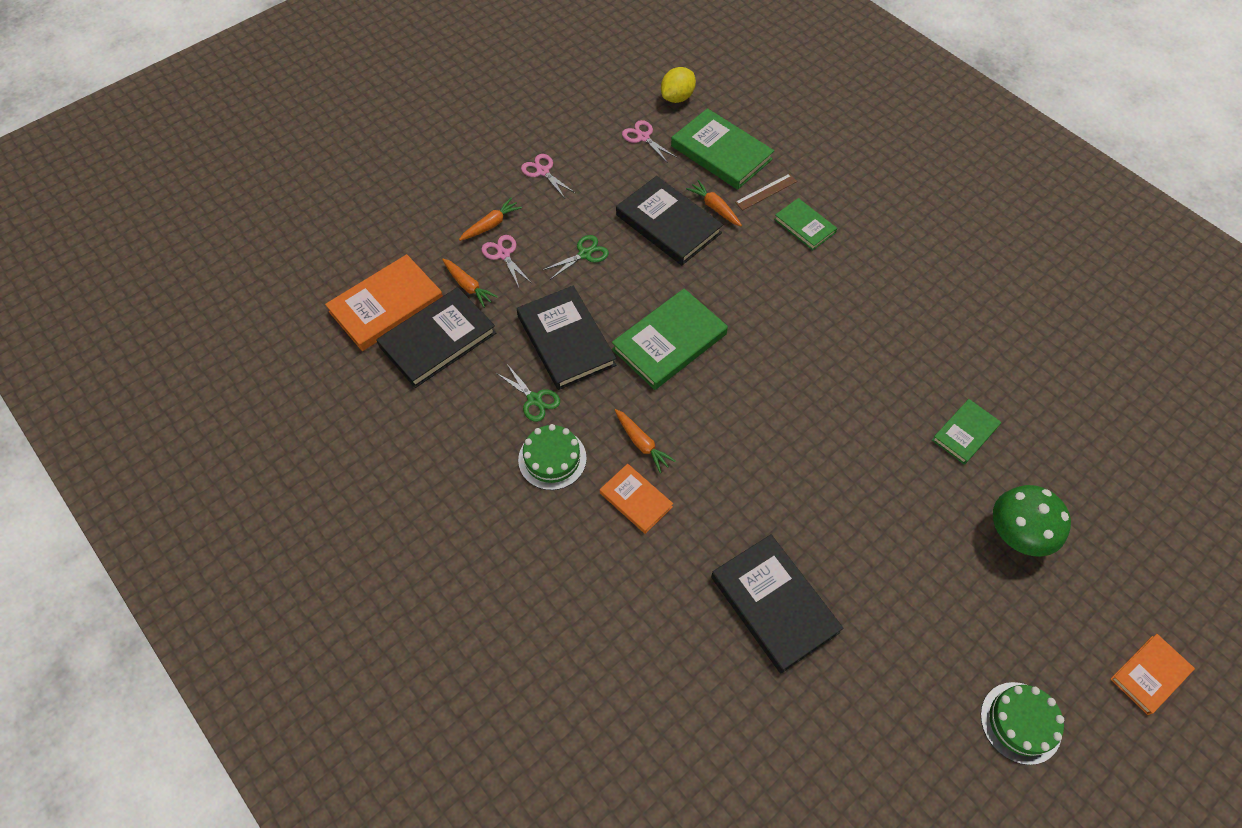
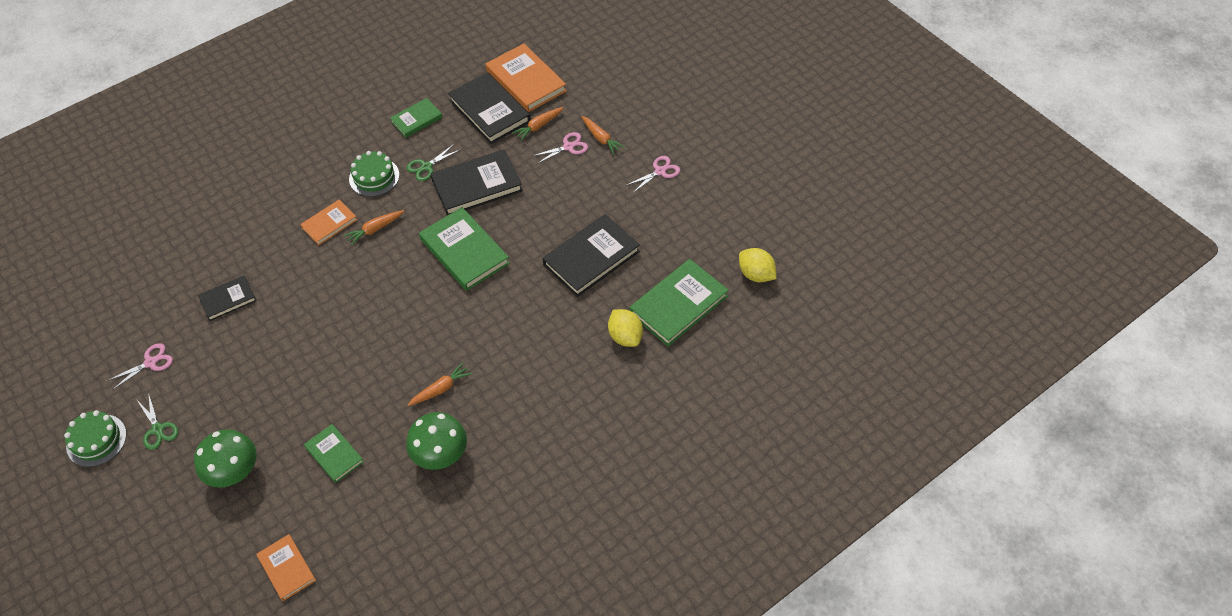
camera: 95 degrees right, 5 degrees down
green scissors [543,235,609,280] -> green scissors moved to [137,392,178,450]
pink scissors [622,120,677,163] -> pink scissors moved to [107,343,173,390]
orange carrot [686,180,742,226] -> orange carrot moved to [408,362,472,406]
black book [711,534,844,673] -> black book [198,275,257,321], size x0.58
brown ruler [735,174,797,210] -> yellow lemon [608,309,643,347]
green book [774,198,837,250] -> green book moved to [390,98,443,138]
orange book [1111,634,1195,715] -> orange book moved to [256,534,316,601]
none -> green mushroom [406,412,467,470]

